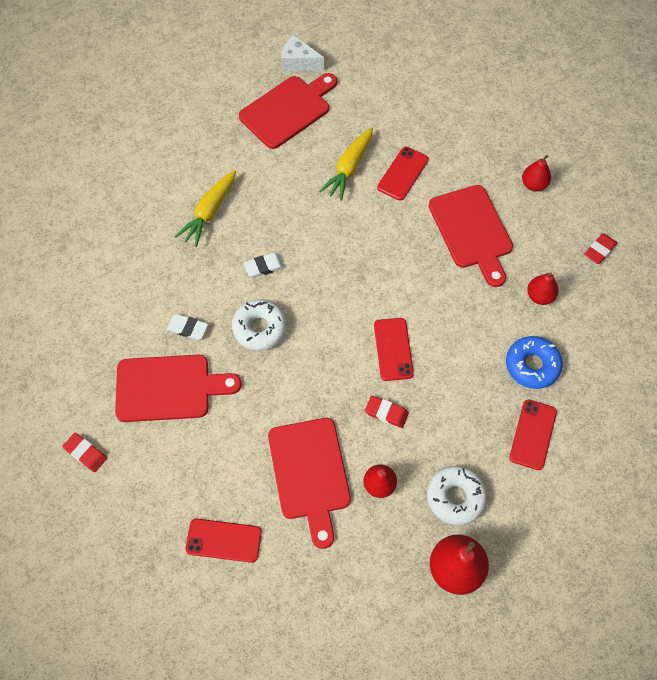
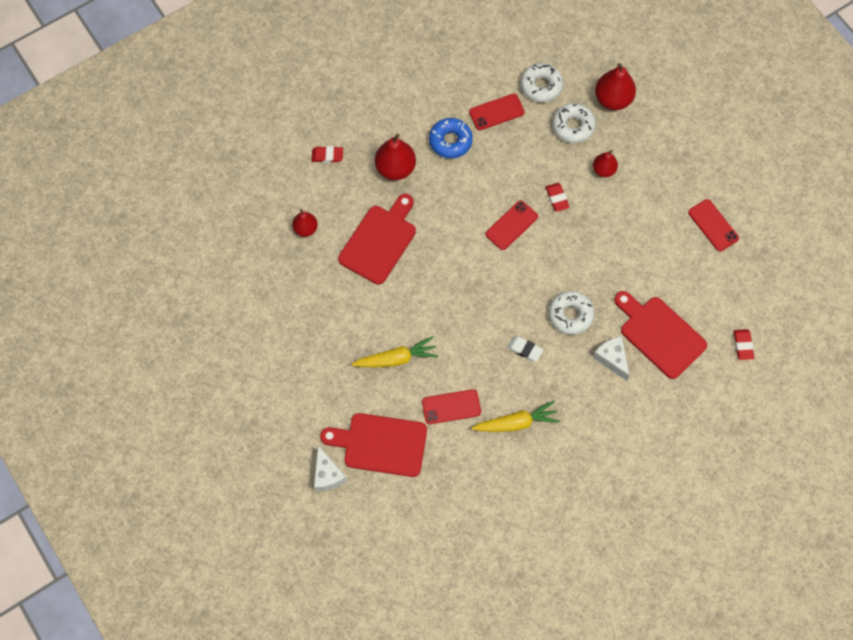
camera: 130 degrees left, 5 degrees up
white eraser [167,314,208,340] -> white cheese [593,336,630,381]
red cutting board [268,418,351,549] -> none
red phone [377,147,429,200] -> red phone moved to [422,389,481,424]
red pear [527,273,558,305] -> red pear [375,134,416,180], size x1.66
none -> white donut [520,63,563,102]

